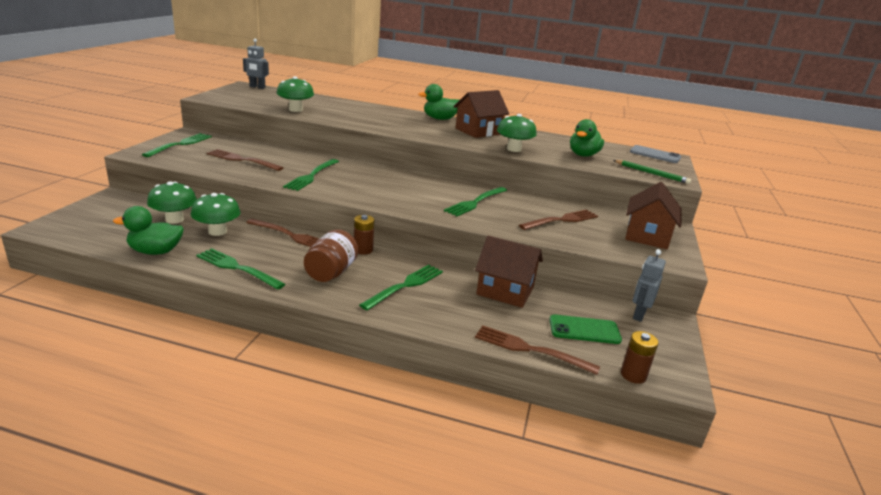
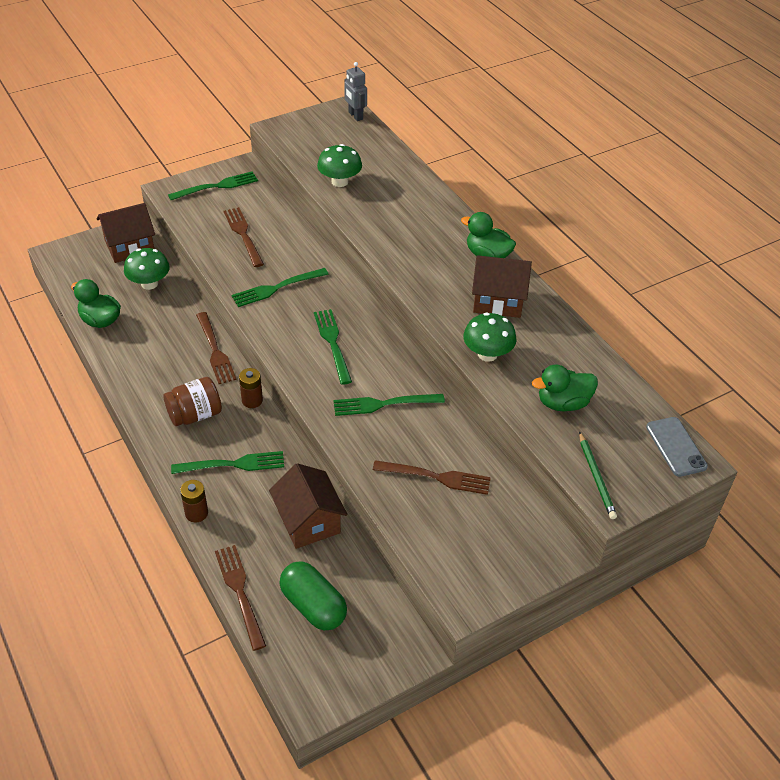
camera: 45 degrees right, 20 degrees up
green mushroom [191,193,241,236] -> none
green fork [196,248,285,290] -> green fork moved to [314,309,352,385]
green phone [549,314,622,344] -> green capsule [279,561,347,630]
brown battery [621,331,658,384] -> brown battery moved to [180,480,208,522]
brown house [625,182,682,249] -> brown house moved to [97,203,155,263]
grey robot [632,249,666,322] -> none

